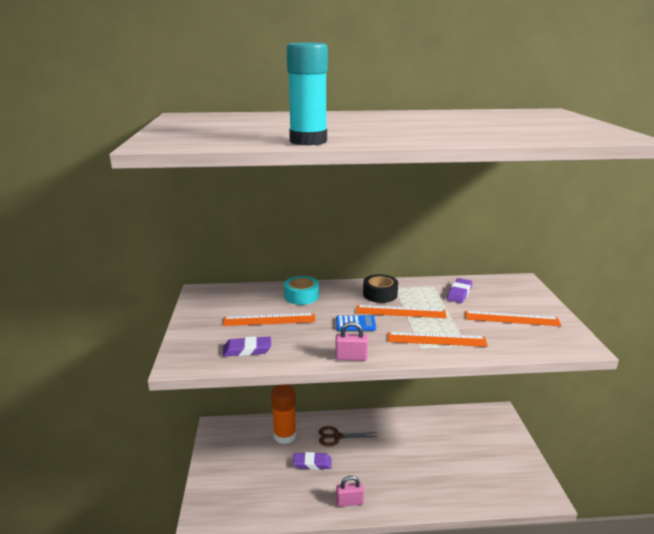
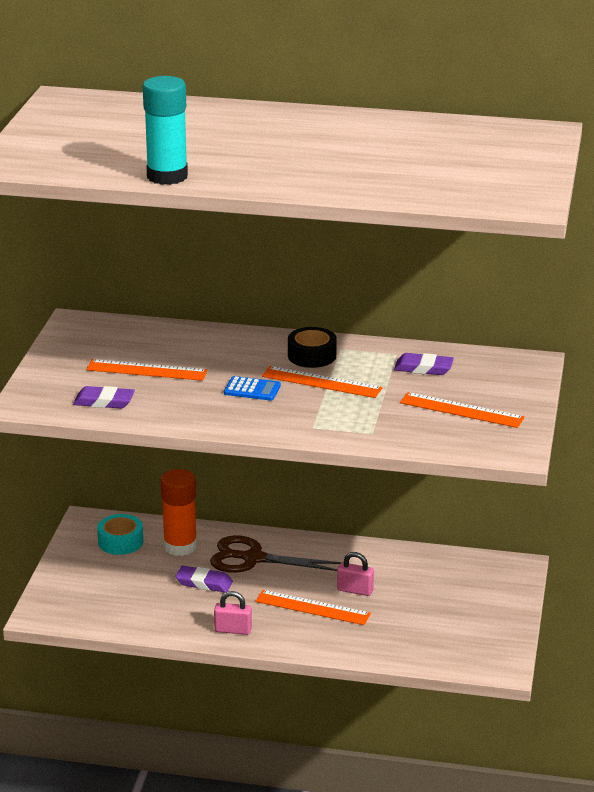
camera: 15 degrees right, 5 degrees up
turquoise tape [284,276,319,305] -> turquoise tape moved to [97,514,143,555]
brown scissors [318,426,377,446] -> brown scissors [210,535,342,573], size x1.50
pink padlock [335,321,368,361] -> pink padlock moved to [337,552,374,596]
orange ruler [388,332,488,347] -> orange ruler moved to [255,590,371,625]
purple eraser [447,278,473,303] -> purple eraser turned 60 degrees clockwise [394,353,454,375]

